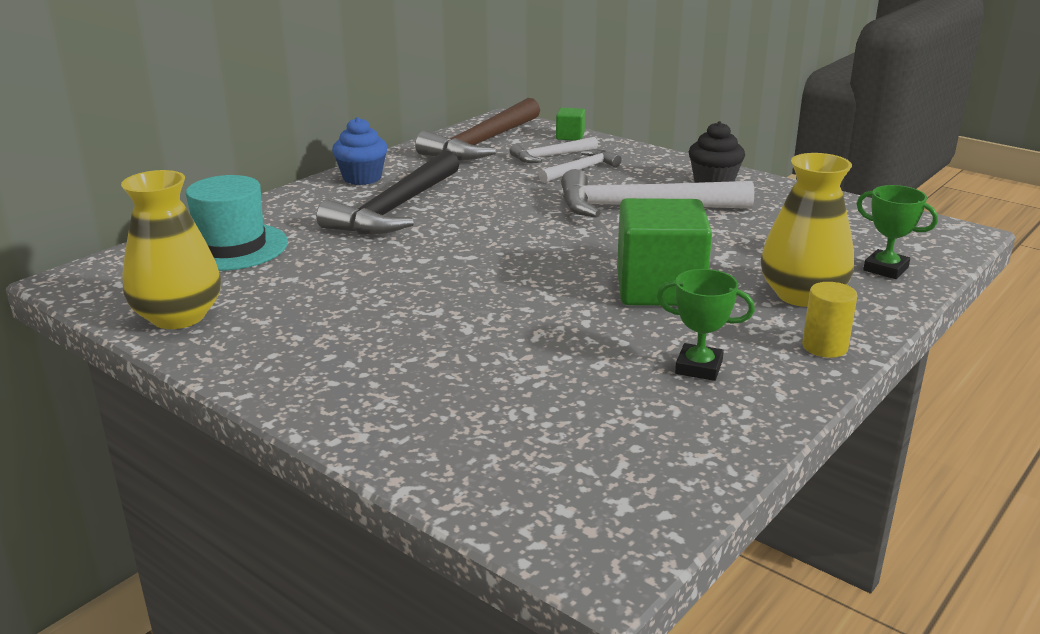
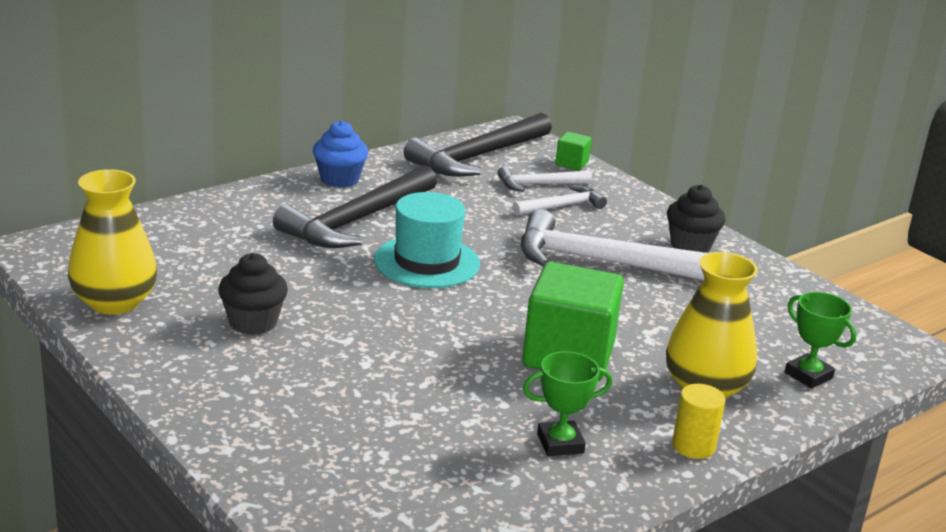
camera: 10 degrees right, 0 degrees up
turquoise hat [186,175,288,271] -> turquoise hat moved to [374,192,480,288]
brown hammer [415,98,540,160] -> black hammer [404,113,552,177]
green trophy [657,269,755,381] -> green trophy turned 45 degrees counterclockwise [523,351,612,456]
none -> black cupcake [218,253,288,335]

